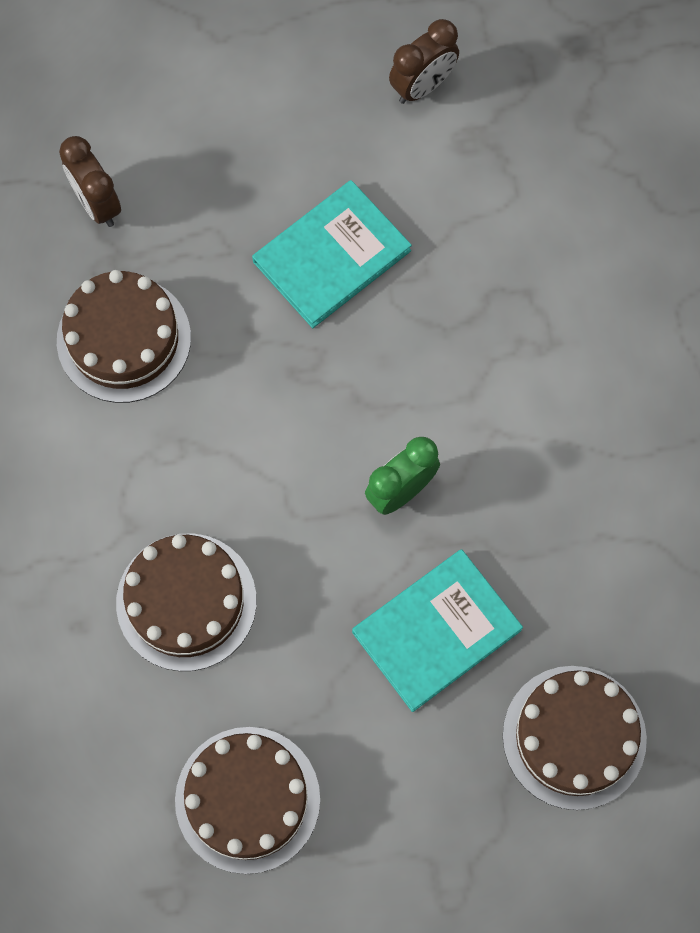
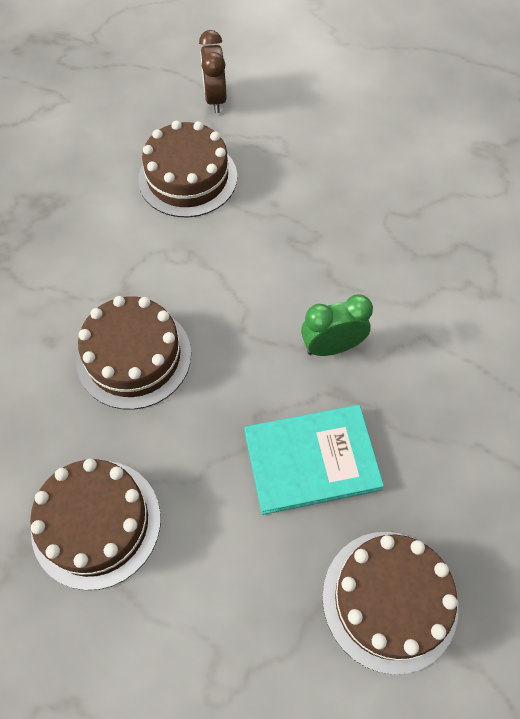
camera: 25 degrees right, 10 degrees down
turquoise book [252,180,412,328] -> none
brown clock [389,19,459,104] -> none

